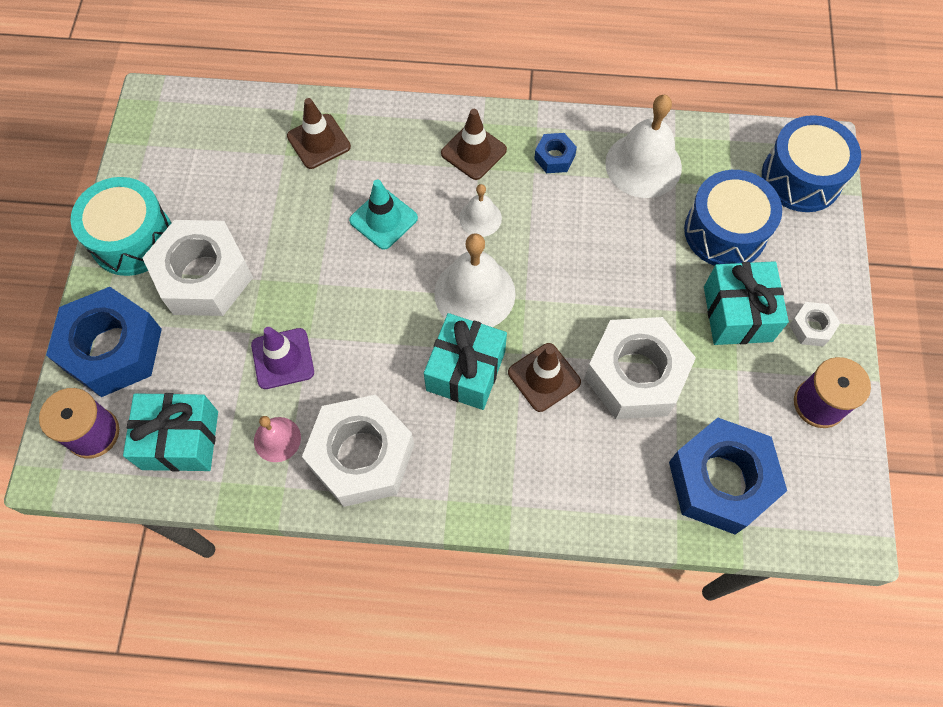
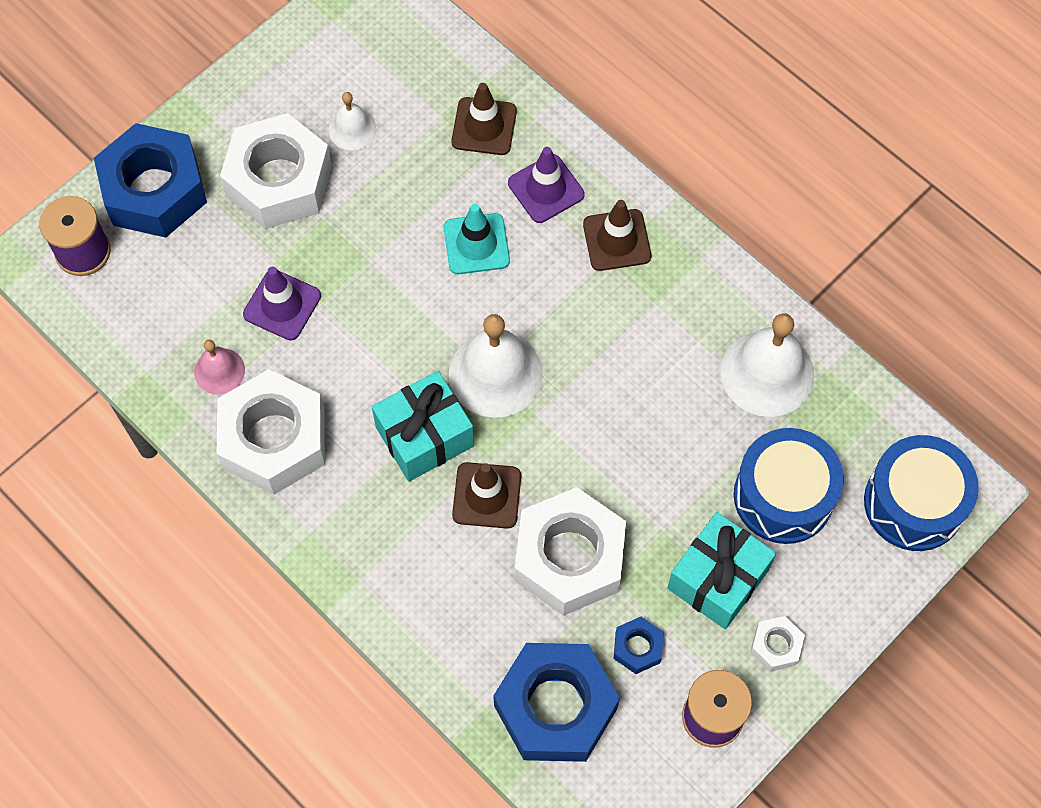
camera: 40 degrees right, 0 degrees up
turquoise drum [71,177,171,276] -> none
turquoise gift [123,393,218,471] -> none
white bell [459,184,502,237] -> white bell moved to [329,92,377,151]
blue nut [534,133,577,173] -> blue nut moved to [613,617,664,674]
none -> purple traffic cone [508,147,585,223]

